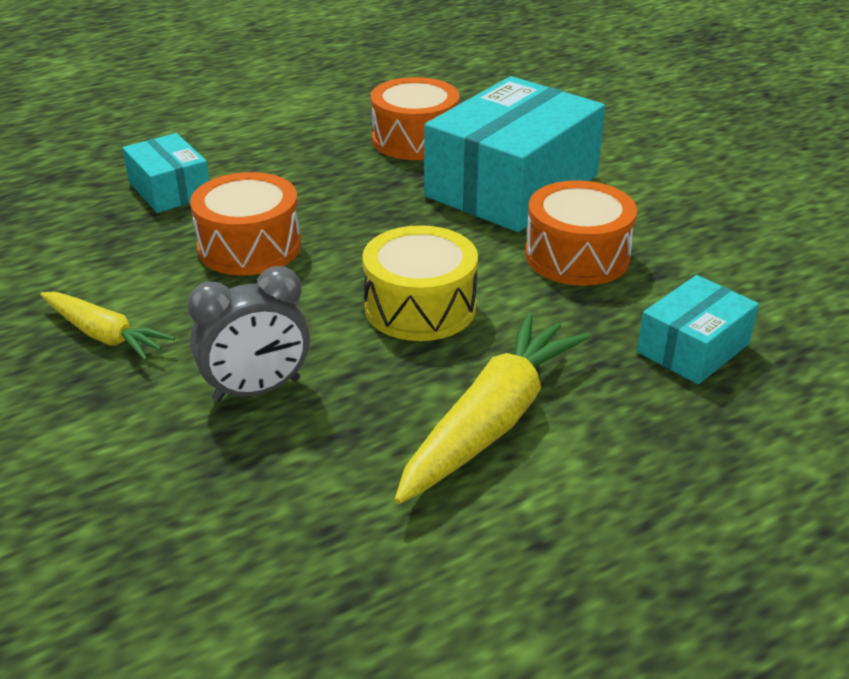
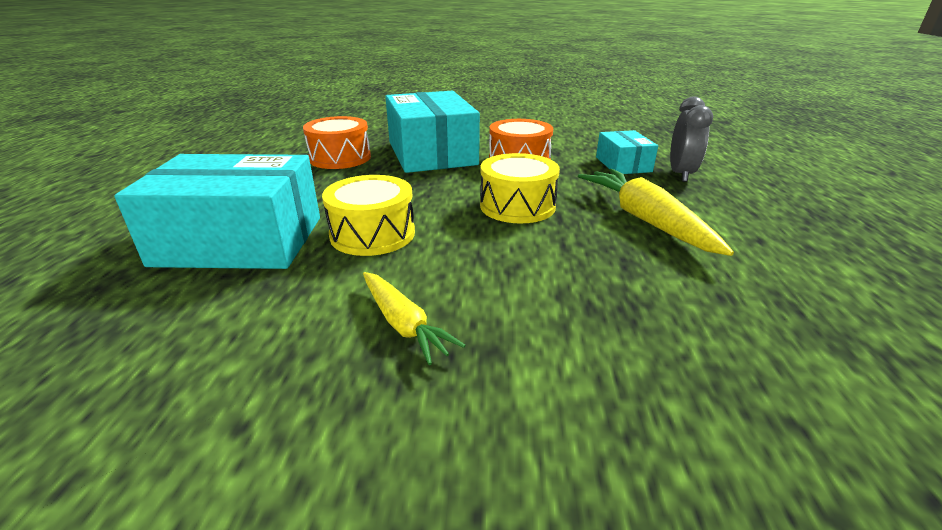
camera: 55 degrees left, 5 degrees down
yellow carrot [40,292,175,361] -> yellow carrot turned 75 degrees clockwise [363,272,466,365]
turquoise box [122,133,210,213] -> turquoise box [114,154,320,269], size x1.96
grey clock [187,266,310,402] -> grey clock moved to [670,96,713,182]
orange drum [190,172,301,276] -> yellow drum [322,175,415,256]

